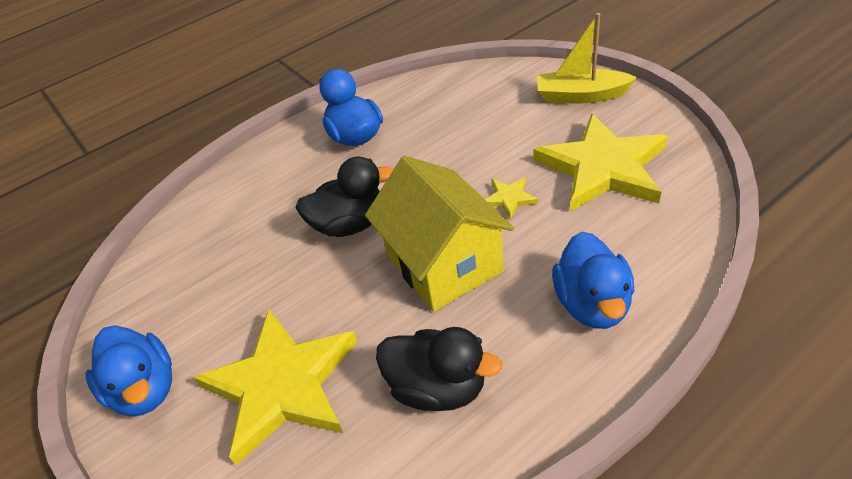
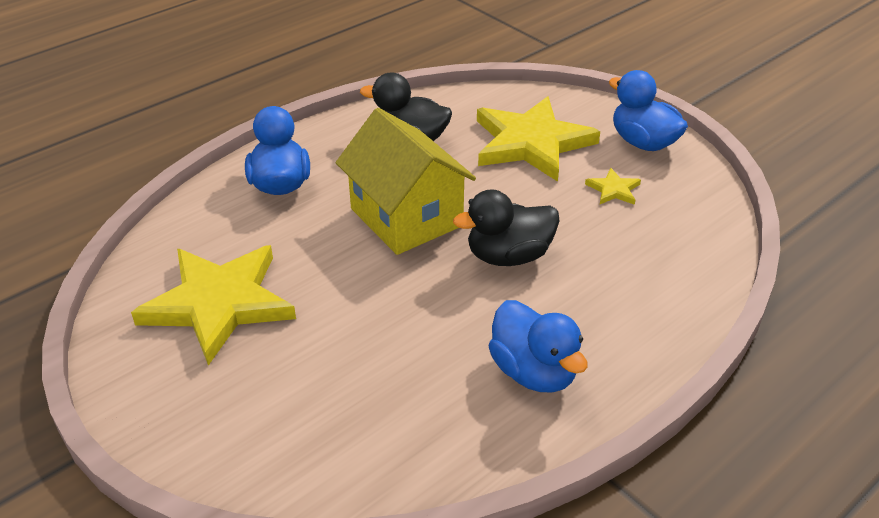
camera: 170 degrees right, 5 degrees down
yellow star [485,177,538,220] -> yellow star moved to [585,168,641,205]
yellow boat [537,13,637,103] -> none

